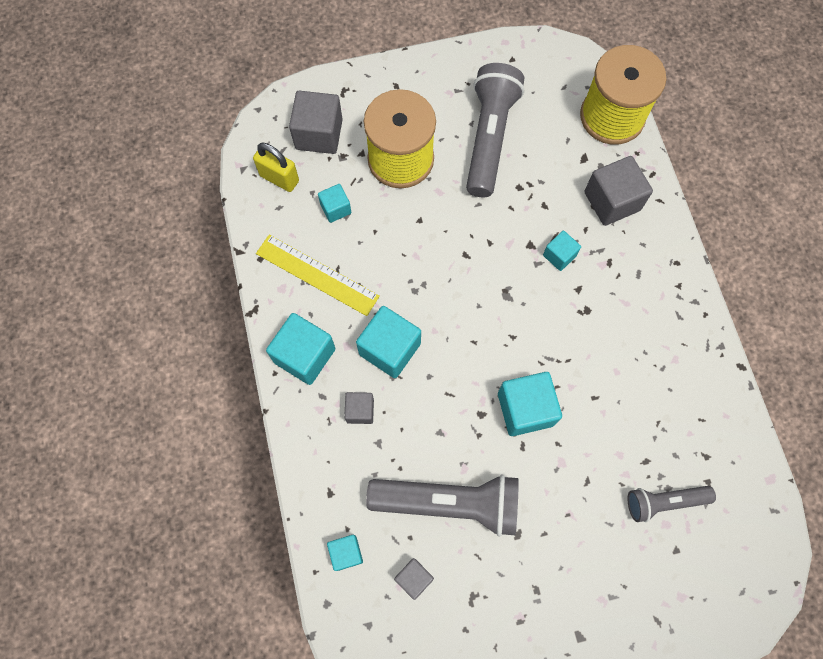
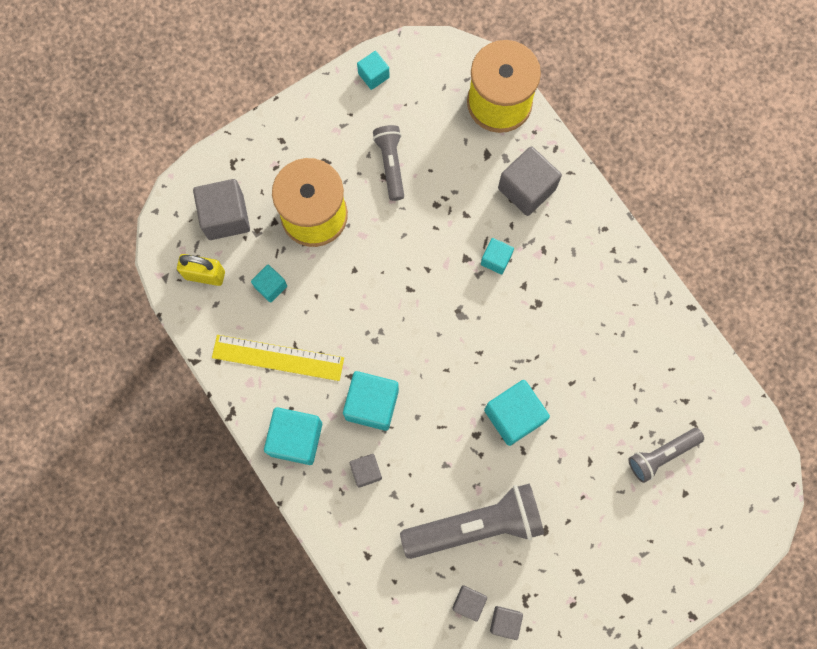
camera: 20 degrees left, 5 degrees up
turquoise cube [327,535,363,571] -> turquoise cube moved to [357,51,390,90]
grey flashlight [466,63,524,197] -> grey flashlight [373,125,404,201], size x0.57
none -> grey cube [490,606,523,640]

